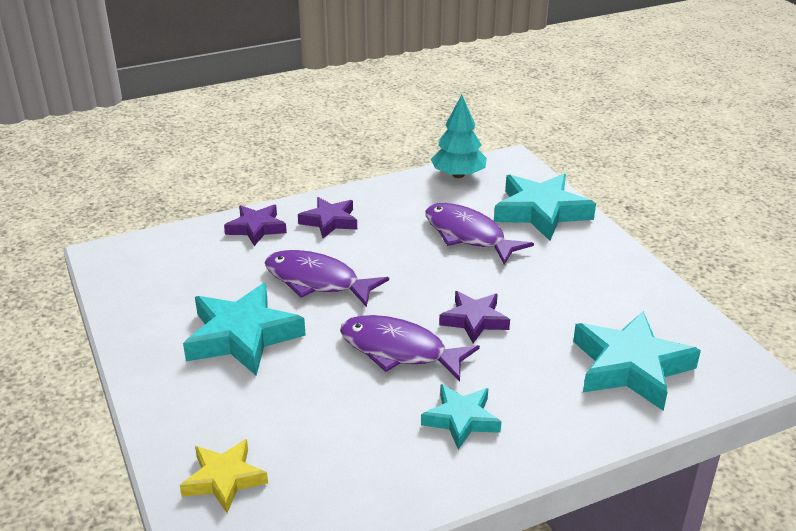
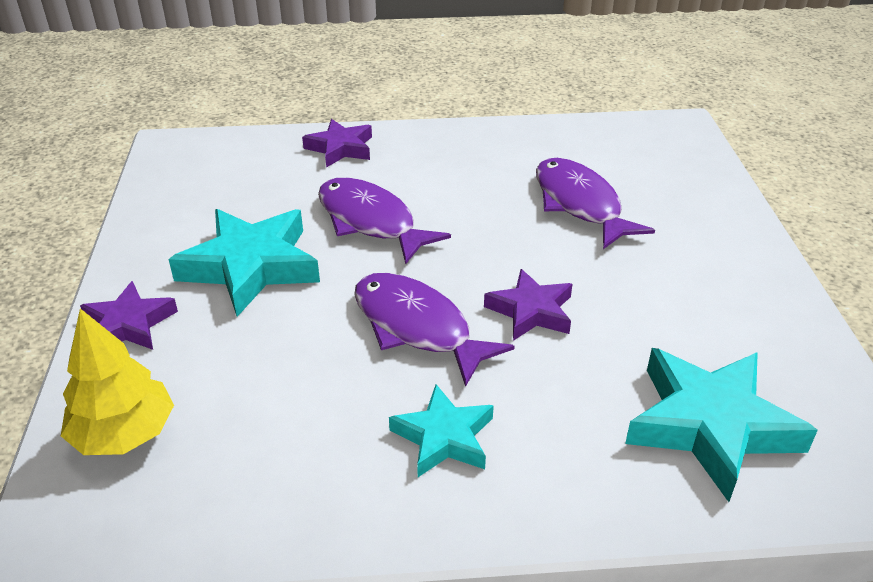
camera: 20 degrees right, 5 degrees up
yellow star [180,439,268,513] -> yellow tree [61,309,174,455]
purple star [298,197,357,238] -> purple star moved to [80,281,178,350]
turquoise tree [431,95,487,178] -> none
turquoise star [494,174,596,241] -> none

